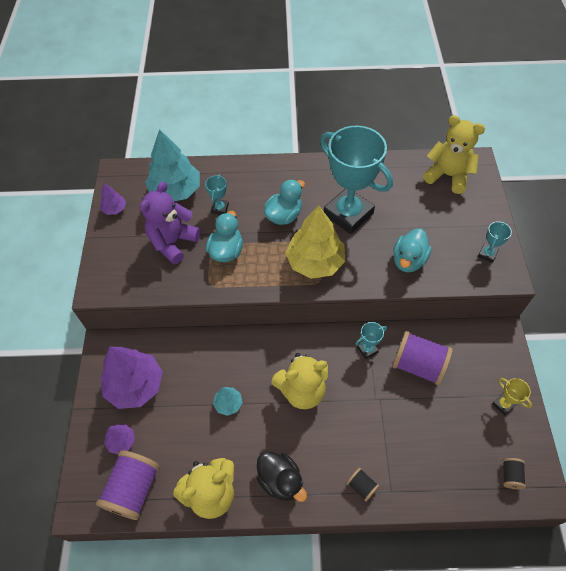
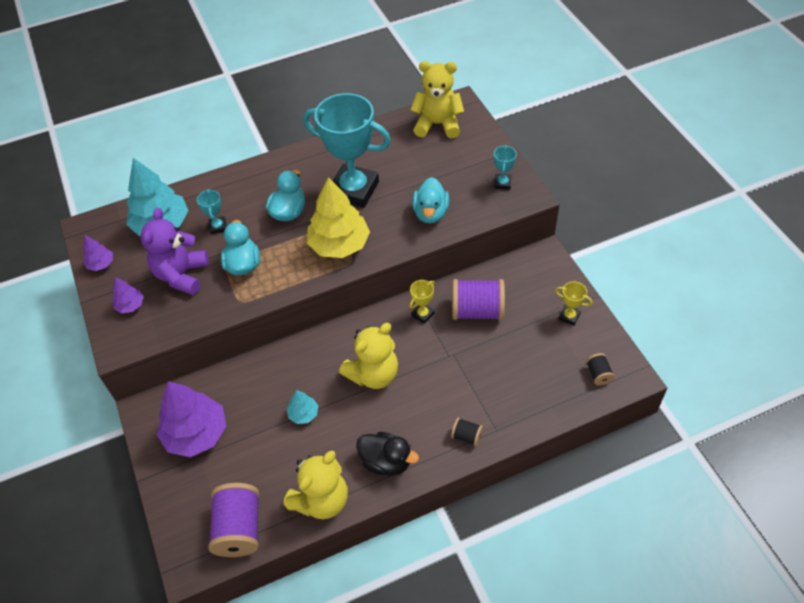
camera: 20 degrees left, 5 degrees down
purple tree [104,424,135,454] -> purple tree moved to [113,277,144,313]
turquoise trophy [356,322,387,359] -> yellow trophy [410,280,435,324]

